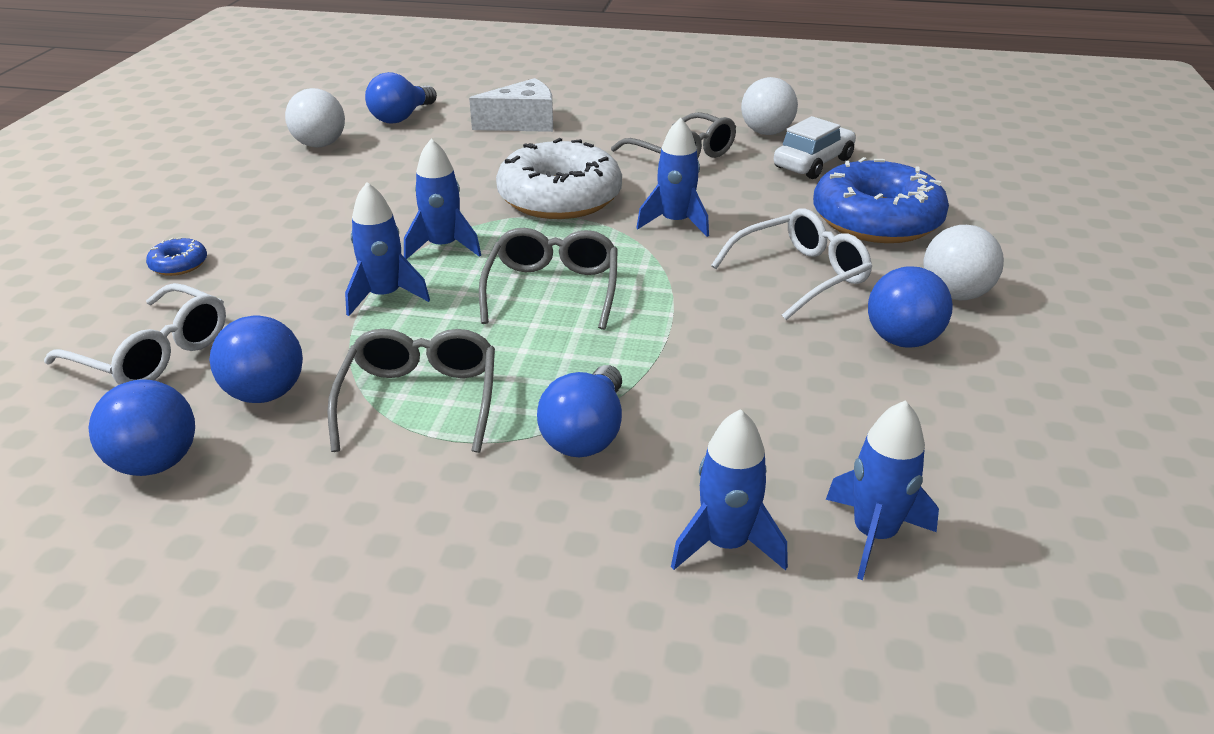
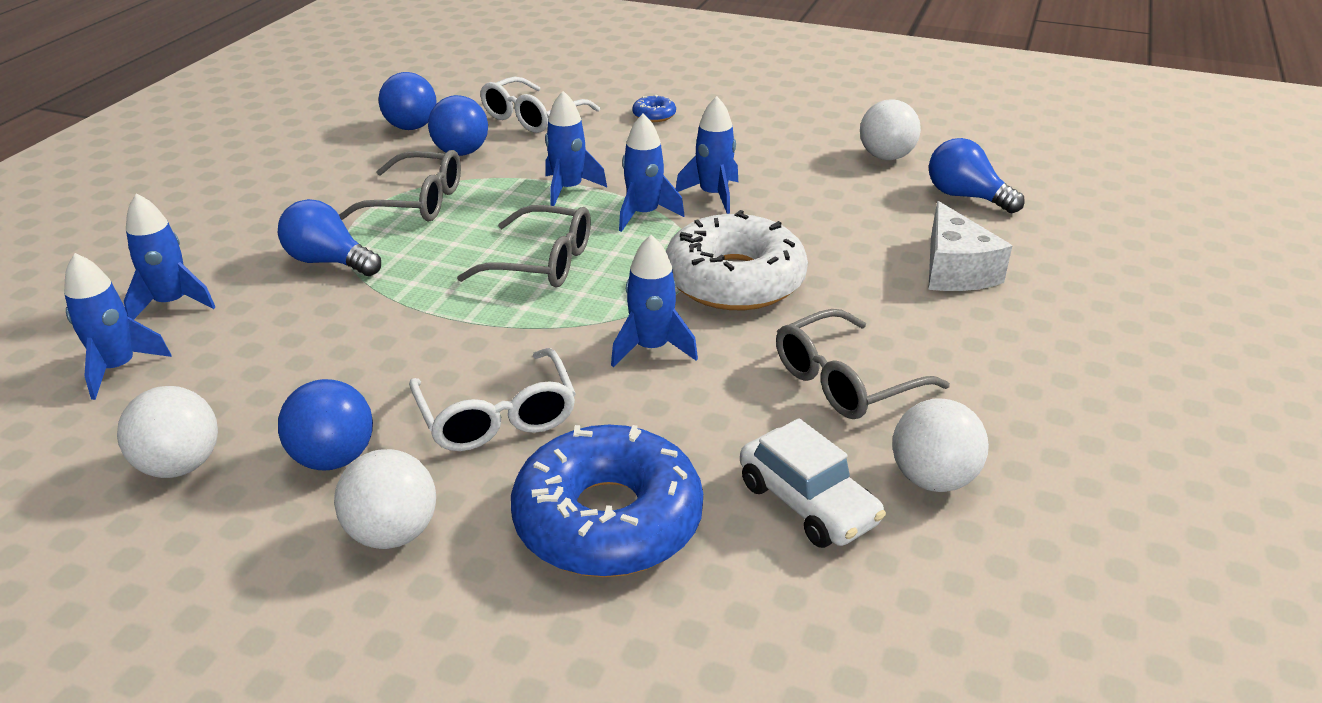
camera: 100 degrees right, 0 degrees up
none -> white ball [117,386,218,478]
none -> blue rocket [676,96,738,214]

